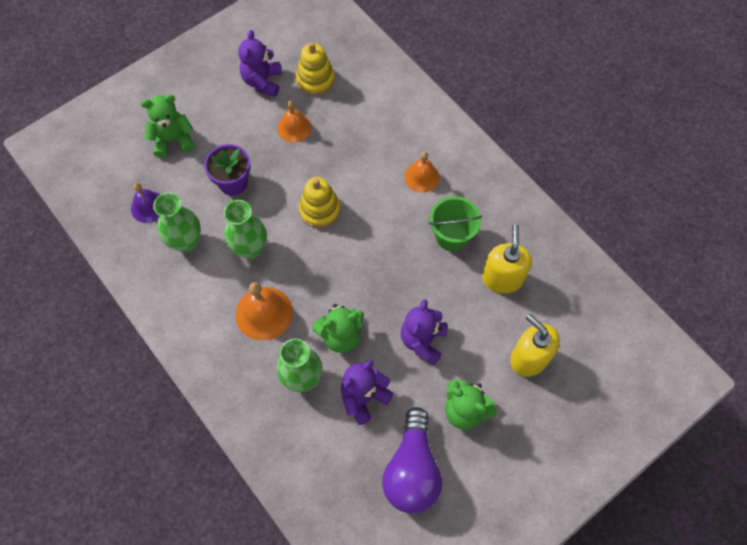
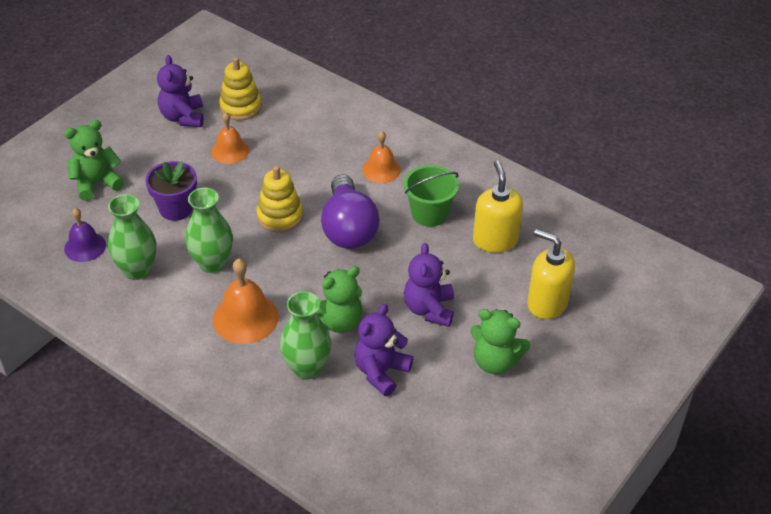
camera: 15 degrees left, 20 degrees down
purple light bulb [382,407,442,514] -> purple light bulb moved to [321,174,380,249]

